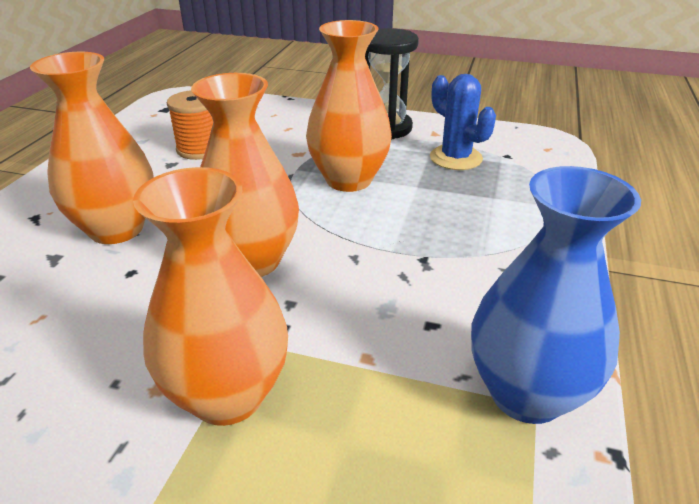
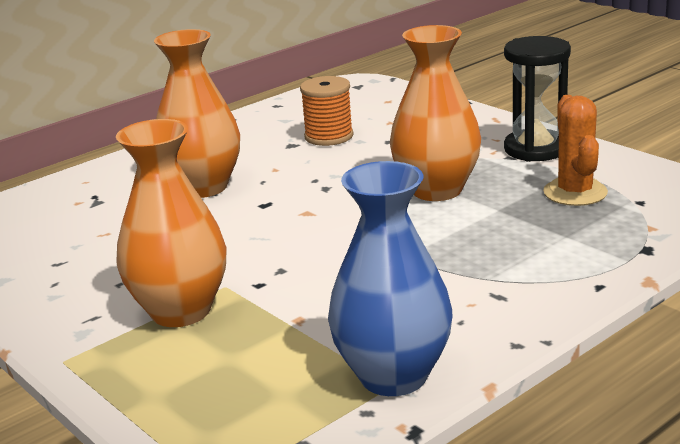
camera: 35 degrees right, 10 degrees down
orange vase [191,73,299,277] -> none
blue cactus [430,74,496,170] -> orange cactus [543,95,608,206]

